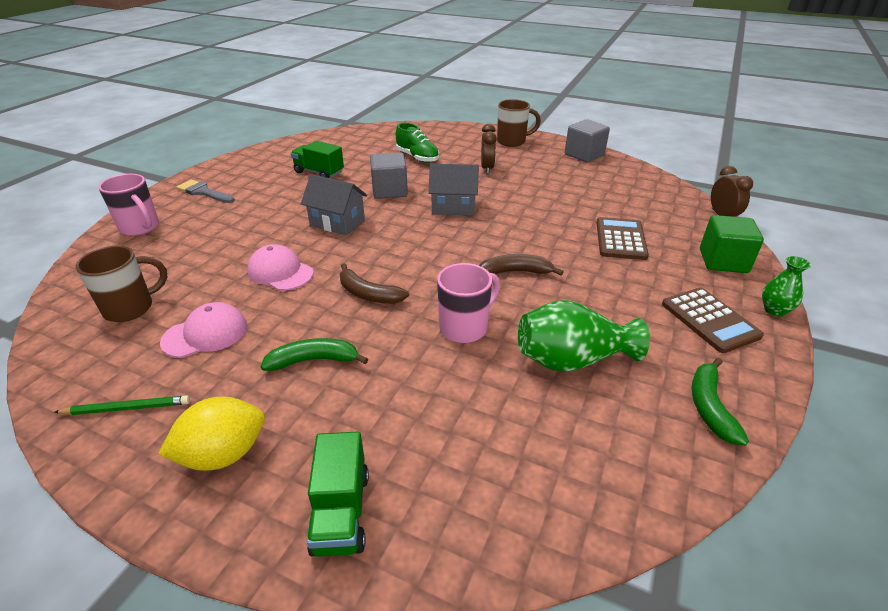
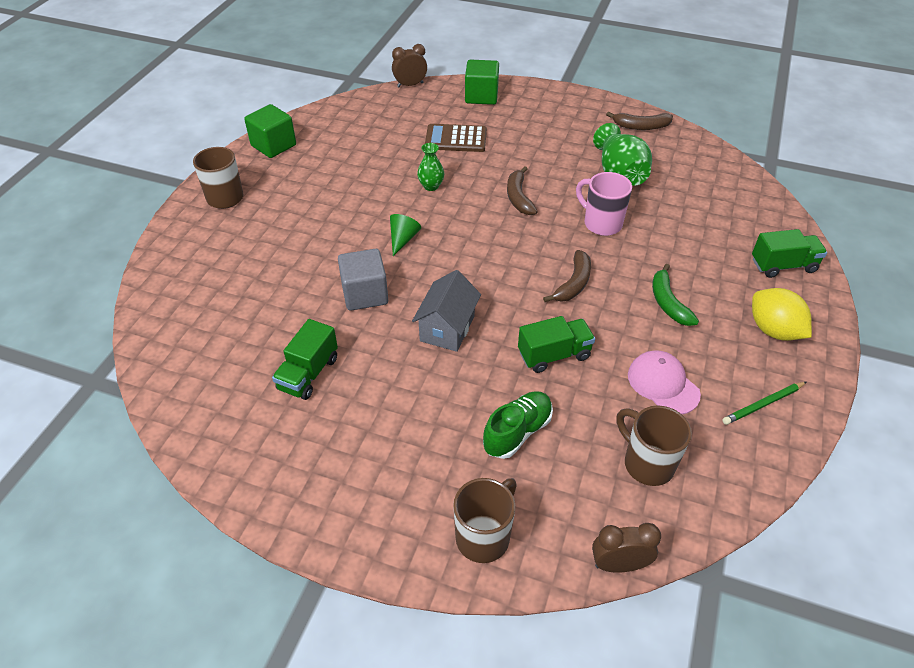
camera: 95 degrees left, 10 degrees up
green pencil [54,395,190,415] -> green pencil turned 105 degrees counterclockwise [722,382,806,425]
pink mug [98,174,159,236] -> brown mug [453,478,517,563]
grey brush [176,180,234,203] -> none
pink cap [247,244,314,291] -> green truck [518,316,595,373]
green shoe [396,123,439,163] -> green shoe moved to [483,391,553,459]
grey house [428,164,479,215] -> green cone [390,214,421,256]
brown clock [481,124,497,174] -> brown clock moved to [592,523,661,573]
grey cube [565,119,610,162] -> green cube [244,104,296,158]
brown calculator [662,287,764,353] -> none
green banana [692,358,749,446] -> brown banana [606,112,673,130]
green vase [762,256,811,317] -> green vase moved to [417,143,444,191]

